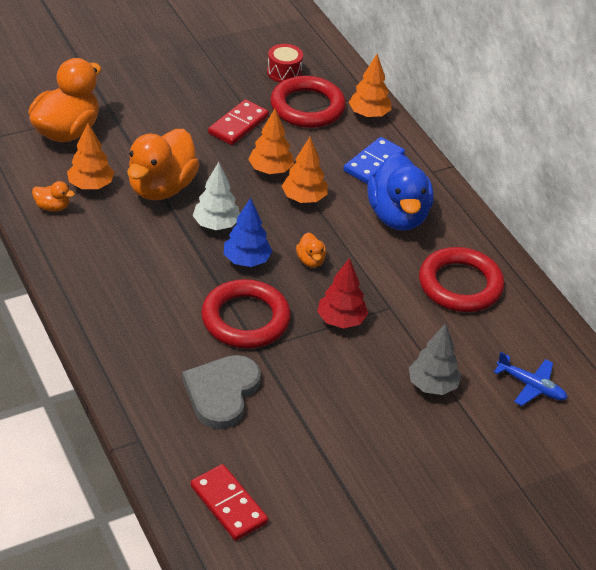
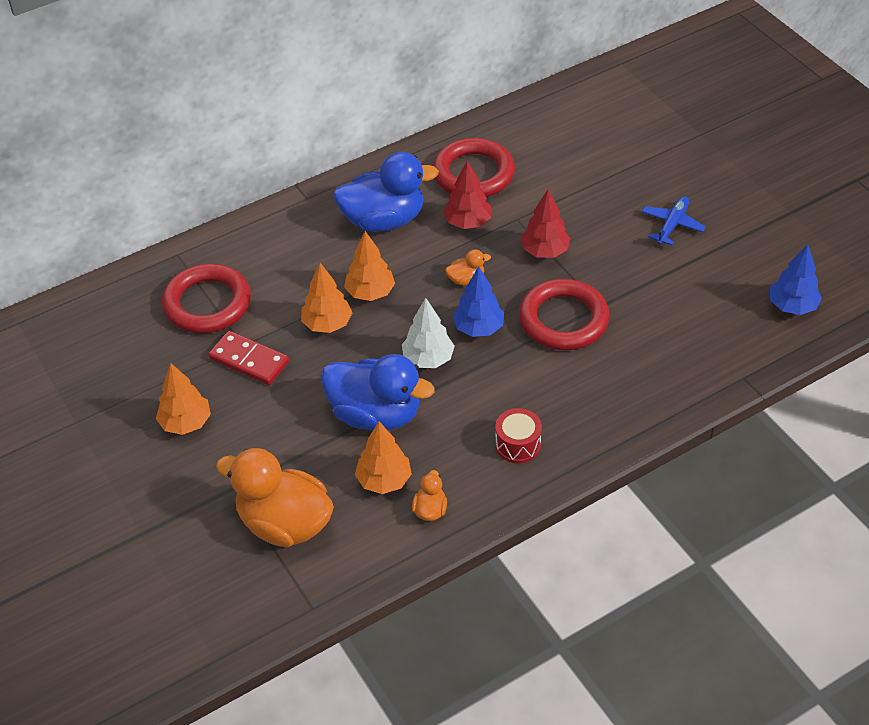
camera: 90 degrees left, 5 degrees up
orange duck [127,129,200,200] -> blue duck [321,354,435,431]
grey heart [182,355,261,429] -> none
red domino [191,464,268,541] -> blue tree [770,244,822,315]
red drum [267,44,303,82] -> red drum moved to [495,408,542,463]
blue domino [343,137,405,184] -> none
orange tree [349,54,391,118] -> orange tree moved to [156,363,211,435]
grey tree [409,323,461,395] -> none
blue plane [494,352,567,406] -> blue plane moved to [642,196,706,245]
none -> red tree [443,160,491,229]

